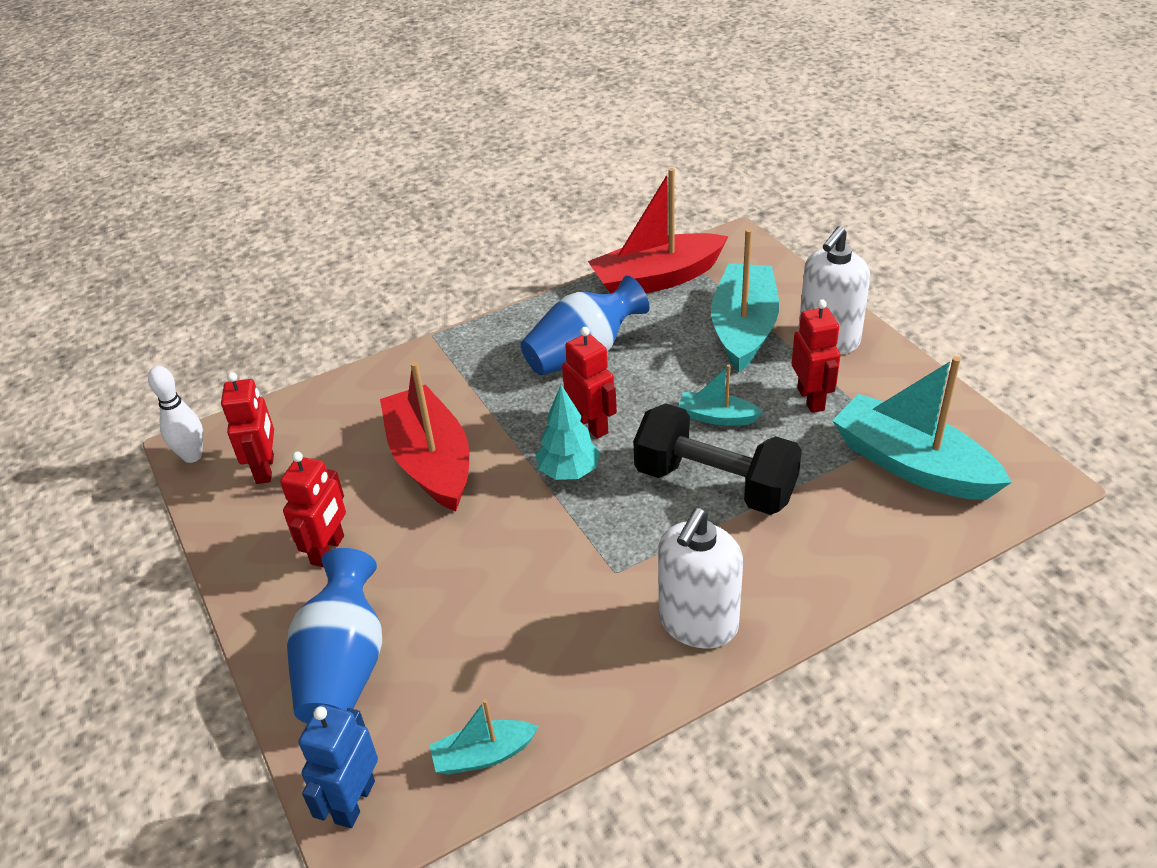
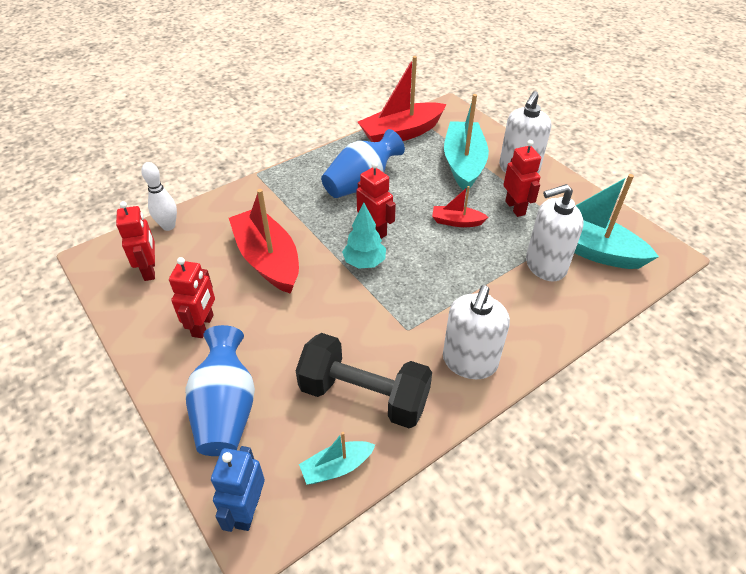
camera: 10 degrees left, 5 degrees up
white bowling pin [148,366,203,463] -> white bowling pin moved to [141,162,177,231]
black dumbbell [633,403,802,515] -> black dumbbell moved to [296,333,432,428]
turquoise boat [678,365,763,426] -> red boat [432,186,488,227]
none -> white soap dispenser [526,184,584,281]

